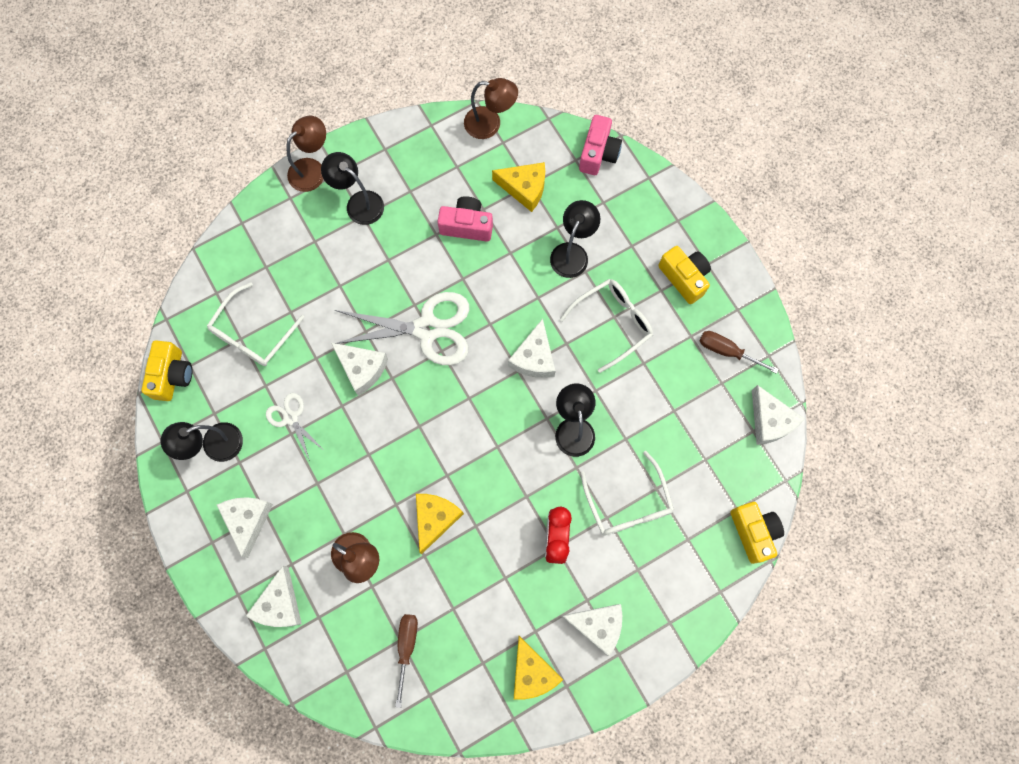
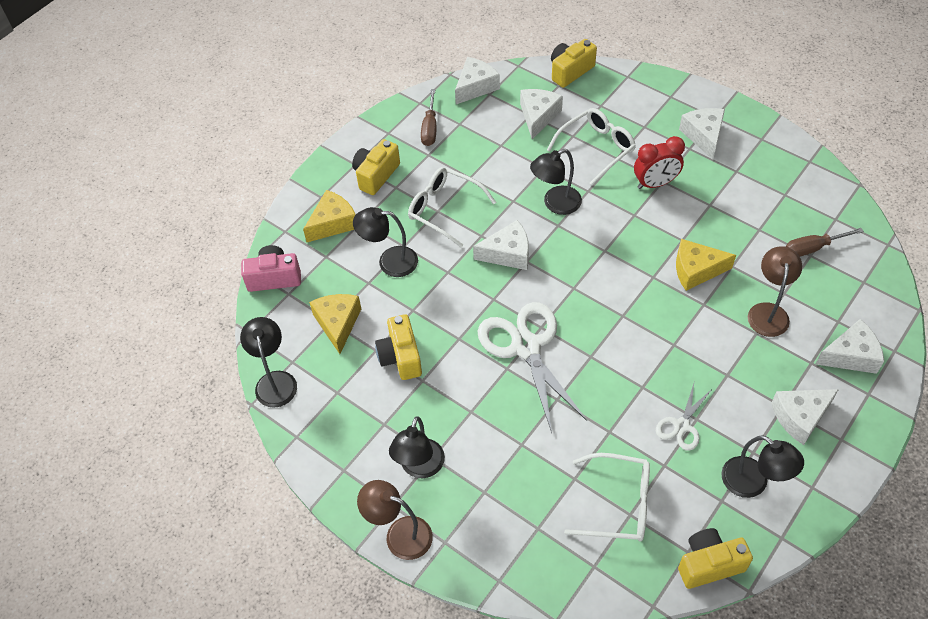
camera: 110 degrees left, 20 degrees down
white cheese [331,343,388,396] -> white cheese moved to [520,89,563,139]
pink camera [437,196,493,241] -> yellow camera [375,314,422,380]
brown lamp [464,78,518,139] -> black lamp [240,317,297,408]
yellow cheese [514,636,563,699] -> yellow cheese moved to [303,190,356,242]

